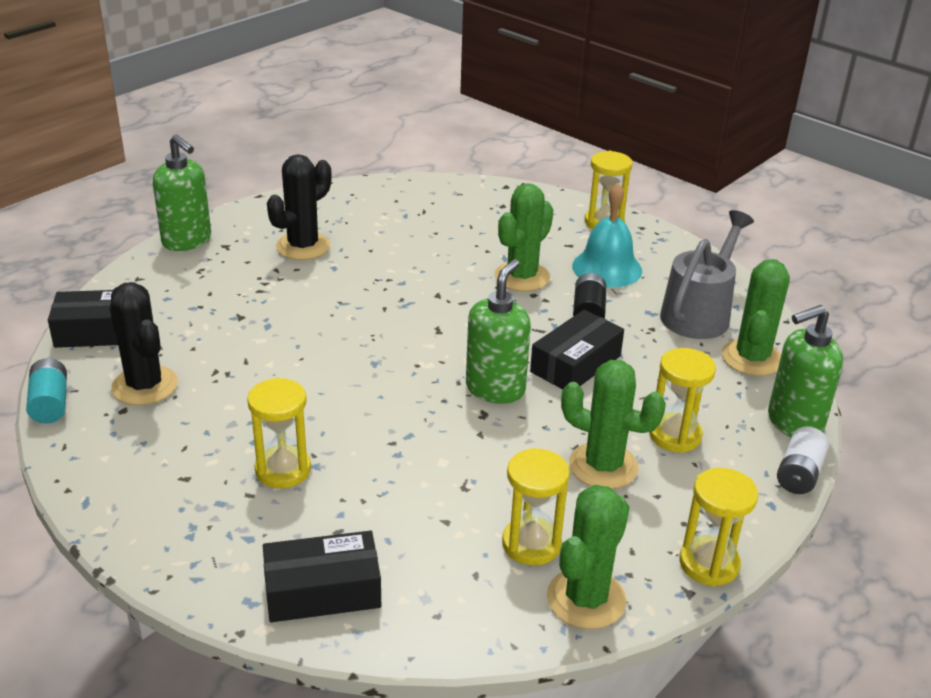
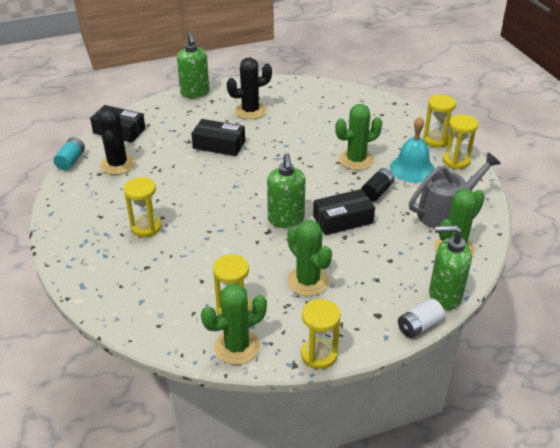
camera: 30 degrees right, 5 degrees up
black box [263,531,381,622] -> black box moved to [191,119,245,156]
green soap dispenser [466,259,531,404] -> green soap dispenser turned 120 degrees clockwise [267,153,305,228]
yellow hourglass [649,348,716,453] -> yellow hourglass moved to [443,114,478,169]

